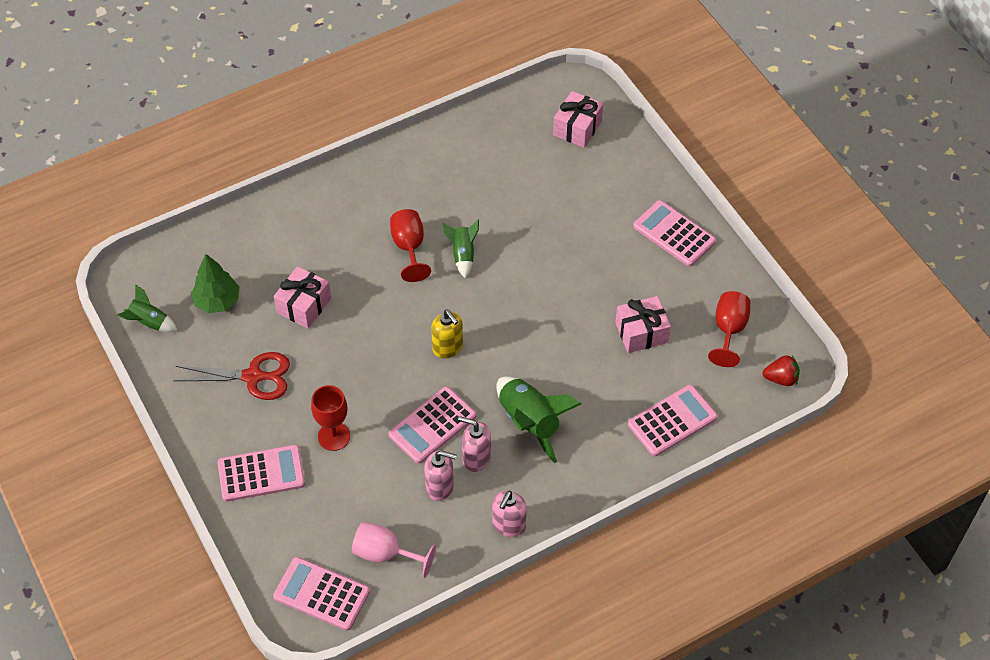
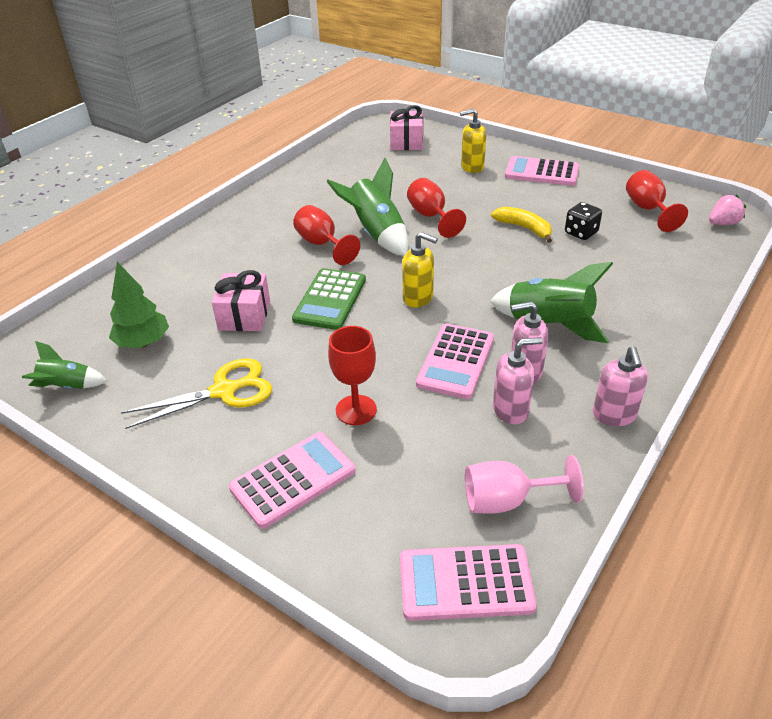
camera: 25 degrees left, 15 degrees down
red scissors [174,352,290,400] -> yellow scissors [121,358,272,429]
green rocket [442,219,479,279] -> green rocket [327,158,409,256], size x1.75
pink gift [615,296,671,353] -> black dice [565,202,602,240]
pink calculator [628,385,717,456] -> none
red strawberry [763,355,800,386] -> pink strawberry [709,195,746,225]
none -> green calculator [292,268,366,330]
none -> red goblet [407,178,466,238]
none -> yellow soap dispenser [460,109,486,173]
none -> yellow banana [491,207,552,243]

